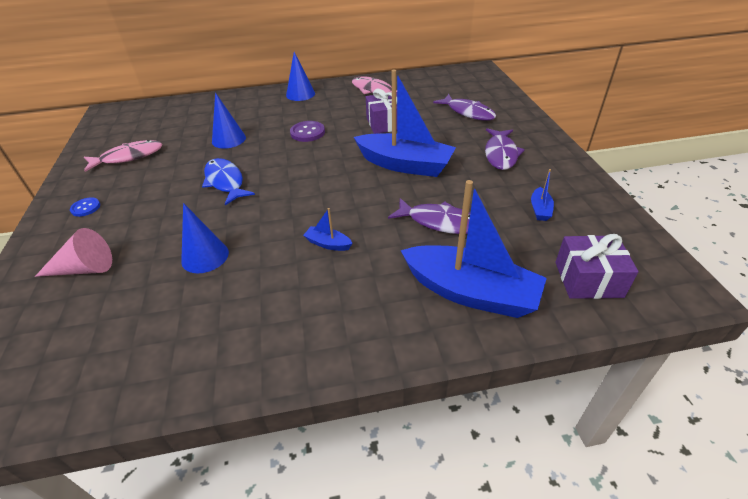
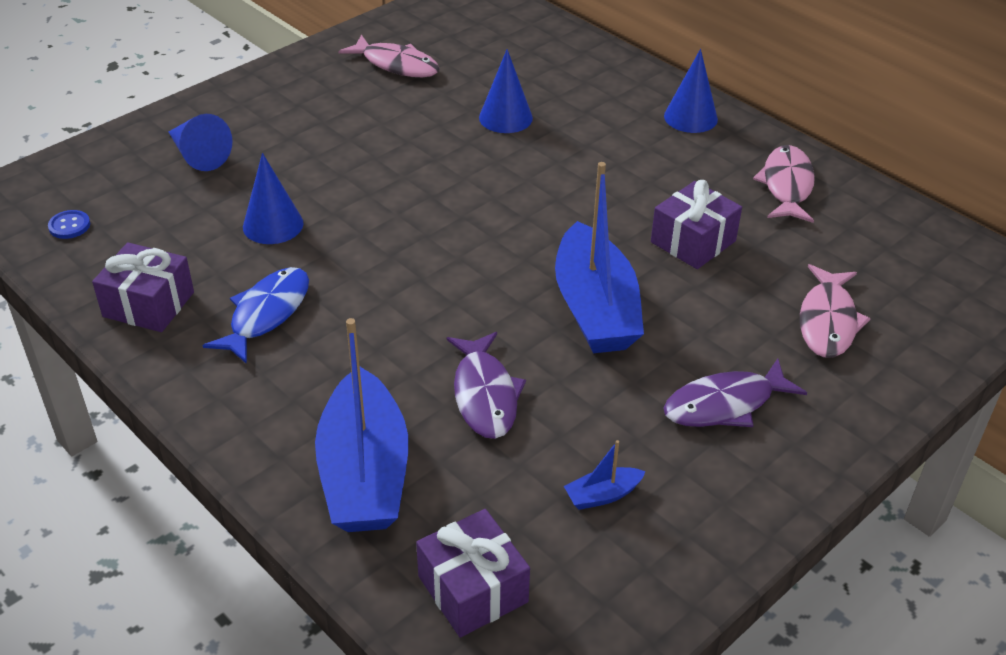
camera: 55 degrees right, 0 degrees up
pink cone [35,228,112,277] -> blue cone [169,114,233,171]
blue button [70,197,100,217] -> blue button moved to [48,210,90,239]
blue fish [202,158,255,205] -> blue fish moved to [202,267,309,364]
purple button [290,121,325,142] -> none
blue boat [303,208,353,251] -> none
purple fish [433,94,496,121] -> pink fish [800,264,871,358]
none -> purple gift [92,242,194,332]

